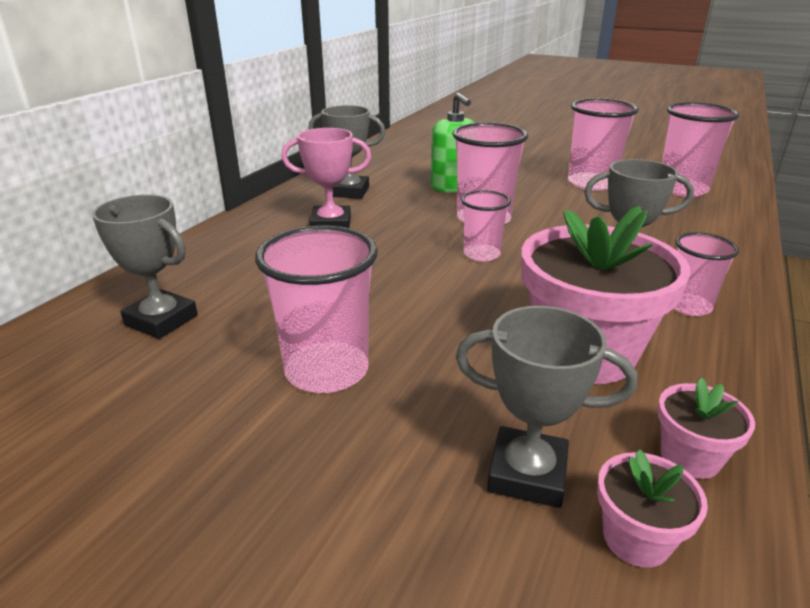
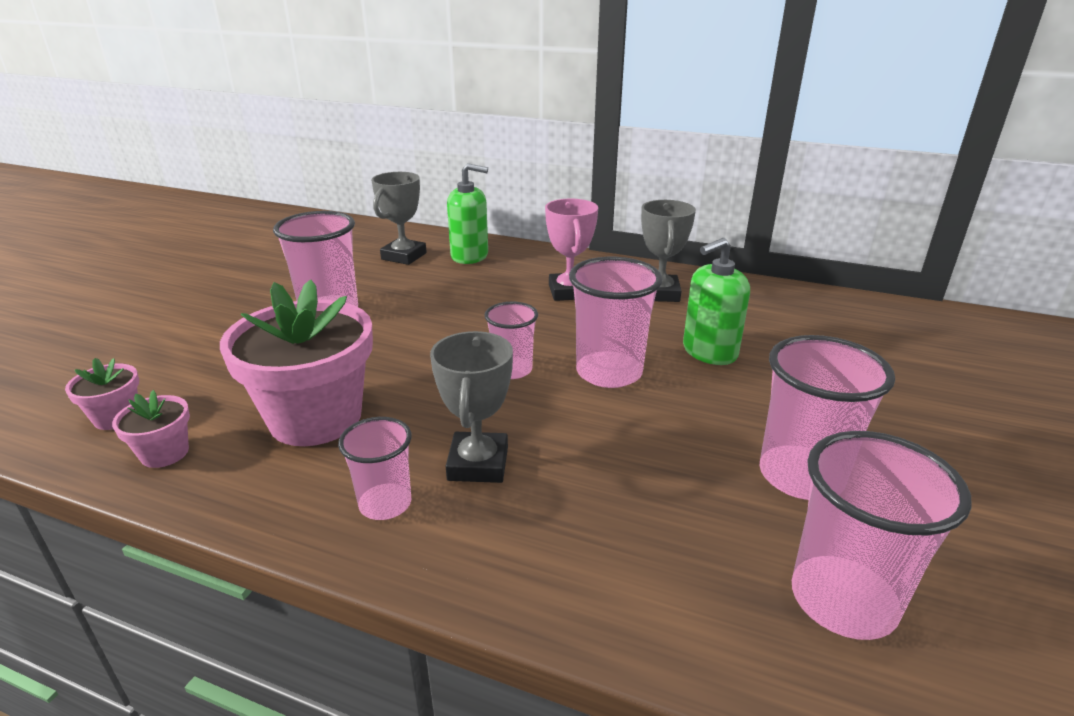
camera: 85 degrees right, 0 degrees up
grey trophy [455,306,637,508] -> none
none -> green soap dispenser [447,163,488,264]

